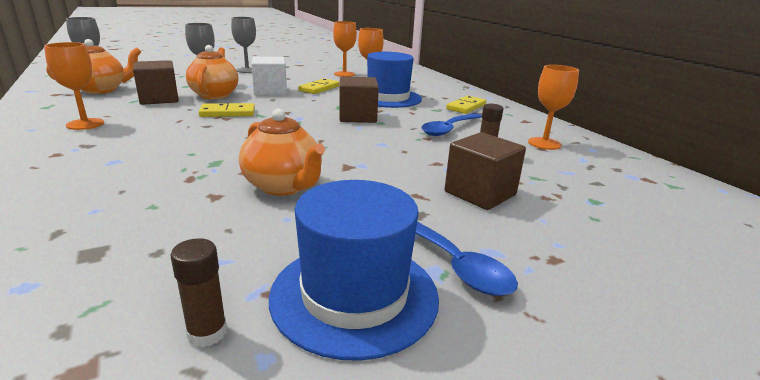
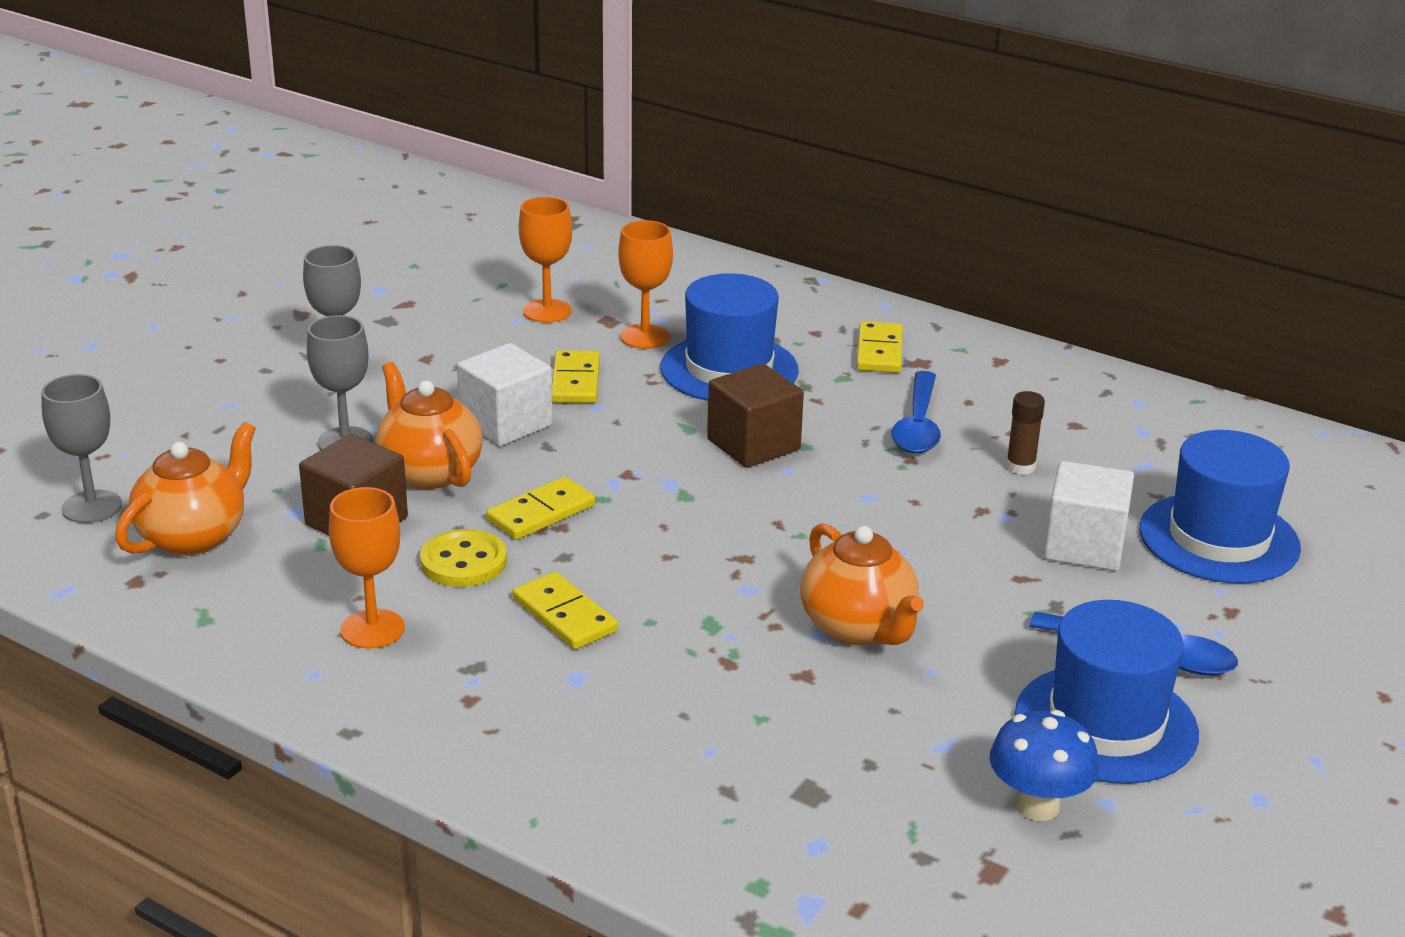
camera: 30 degrees left, 5 degrees up
brown glue stick [170,238,227,347] -> blue mushroom [989,710,1099,821]
orange teapot [239,108,325,196] -> orange teapot turned 45 degrees clockwise [800,523,924,645]
brown cube [445,132,526,210] -> white cube [1043,461,1134,571]
orange goblet [528,65,579,150] -> none
none -> yellow button [420,529,507,587]
none -> yellow domino [513,572,618,649]
none -> blue hat [1139,430,1301,584]

